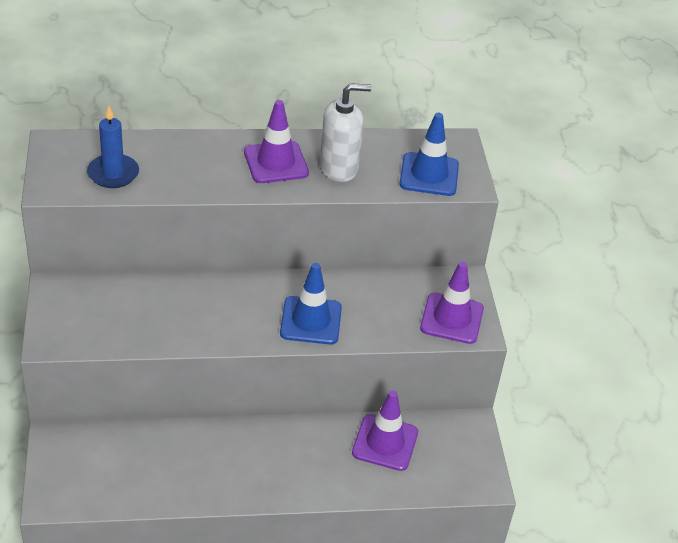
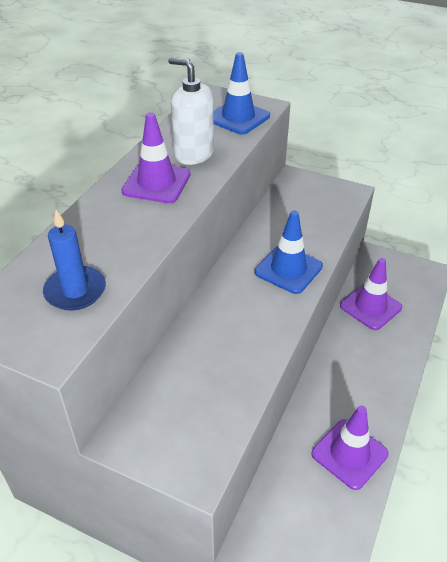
camera: 55 degrees left, 0 degrees up
white soap dispenser [320,83,372,182] -> white soap dispenser turned 75 degrees counterclockwise [168,57,214,165]
purple traffic cone [420,261,484,344] -> purple traffic cone moved to [311,406,389,490]

